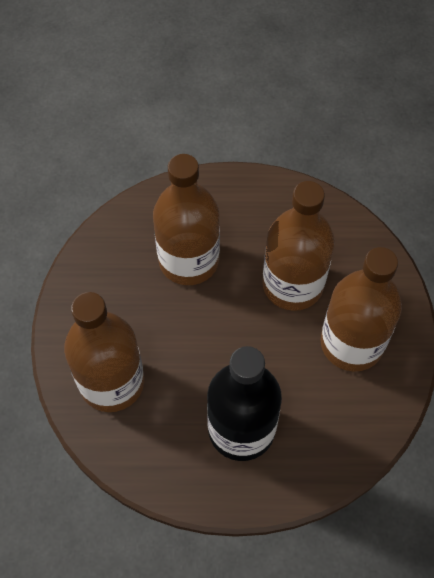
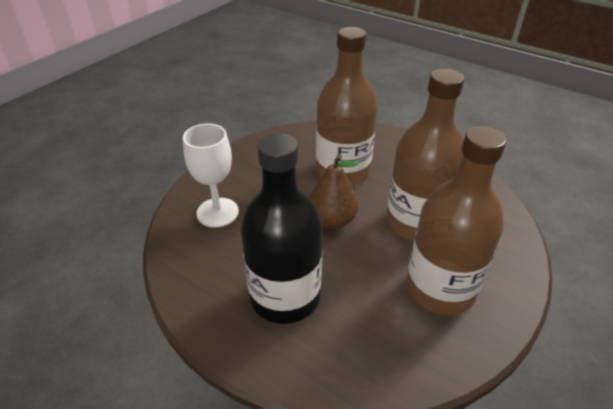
camera: 35 degrees right, 20 degrees down
brown bottle [64,292,144,412] -> white goblet [183,124,239,228]
none -> brown pear [309,154,359,229]

